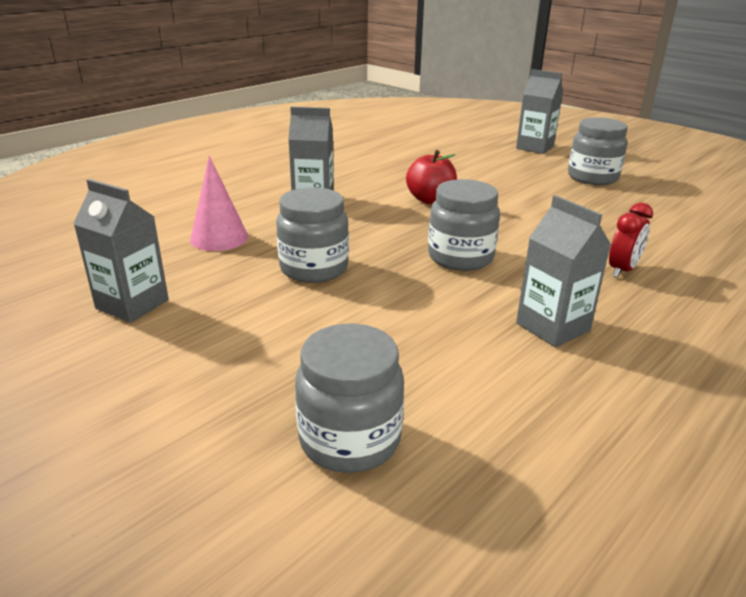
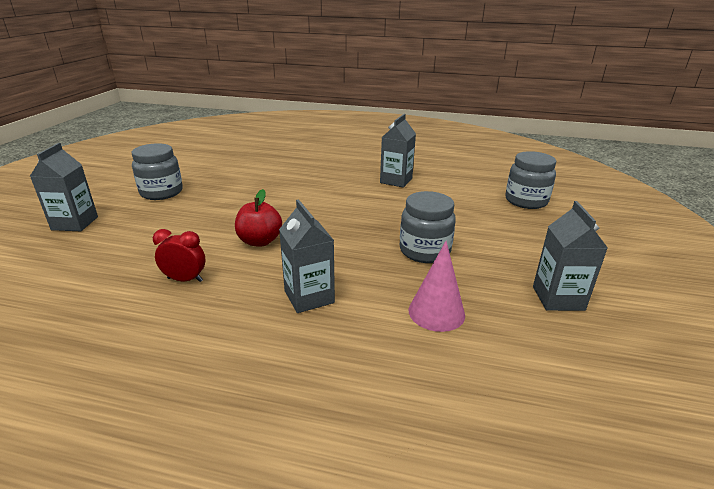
camera: 120 degrees left, 0 degrees up
grey jar [428,179,500,271] -> none
red clock [609,203,653,278] -> red clock moved to [153,229,205,282]

